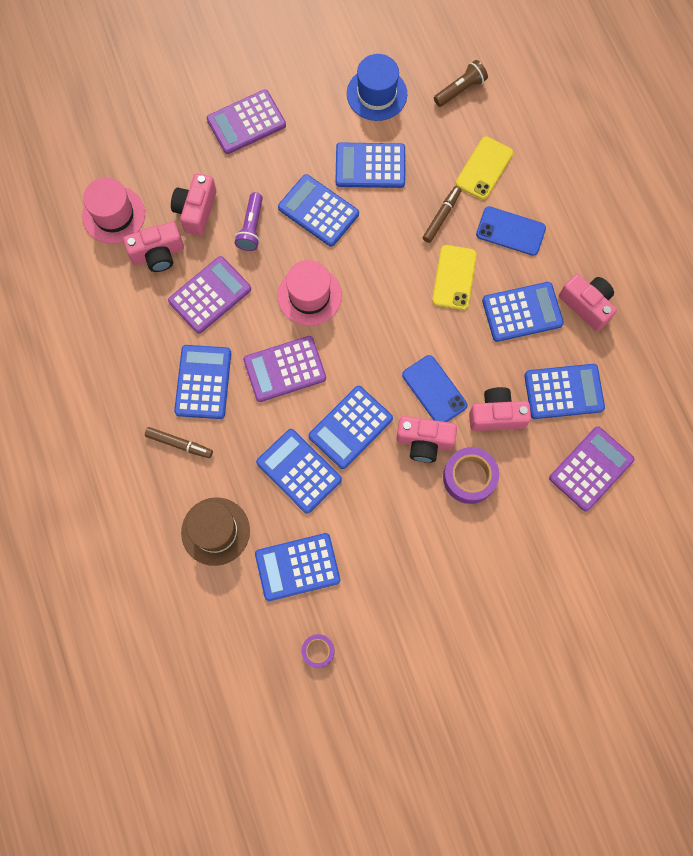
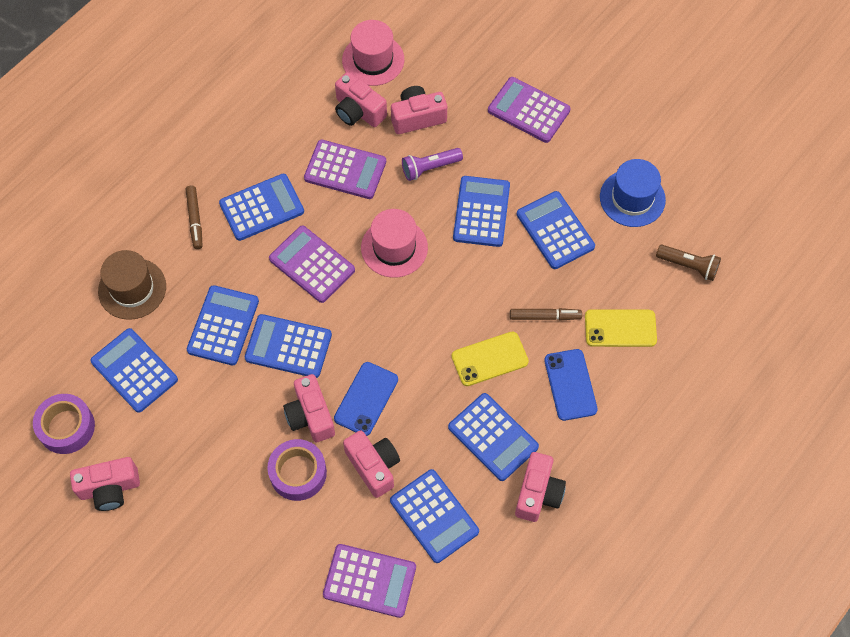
camera: 60 degrees right, 10 degrees down
purple tape [302,634,334,668] -> purple tape [33,394,95,454], size x1.71
none -> pink camera [70,457,140,511]

